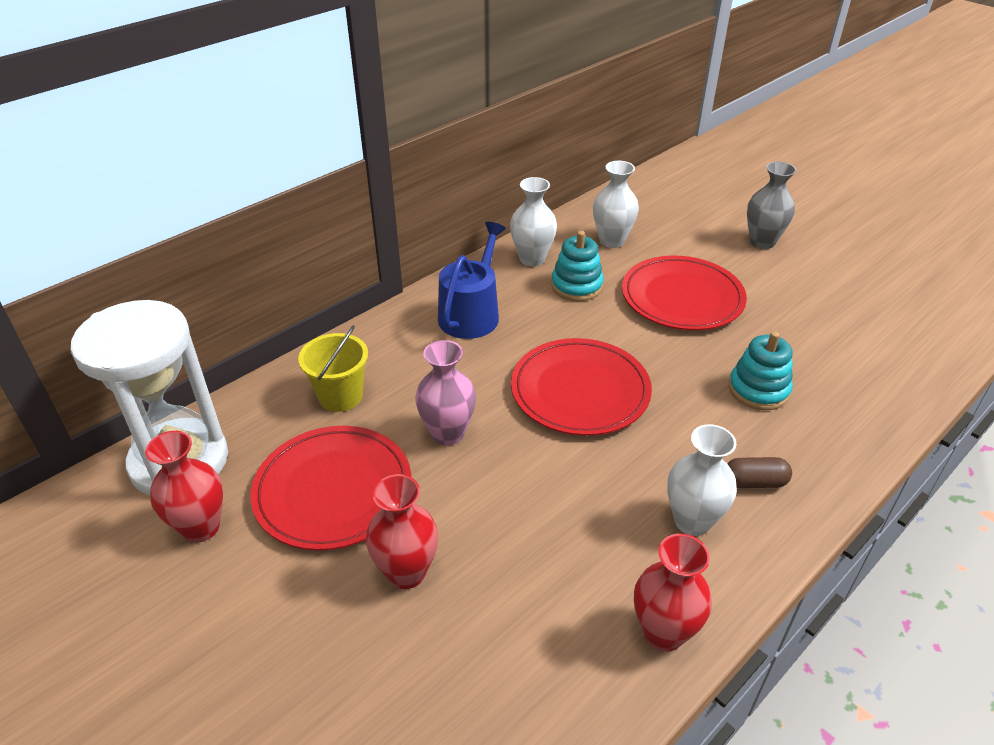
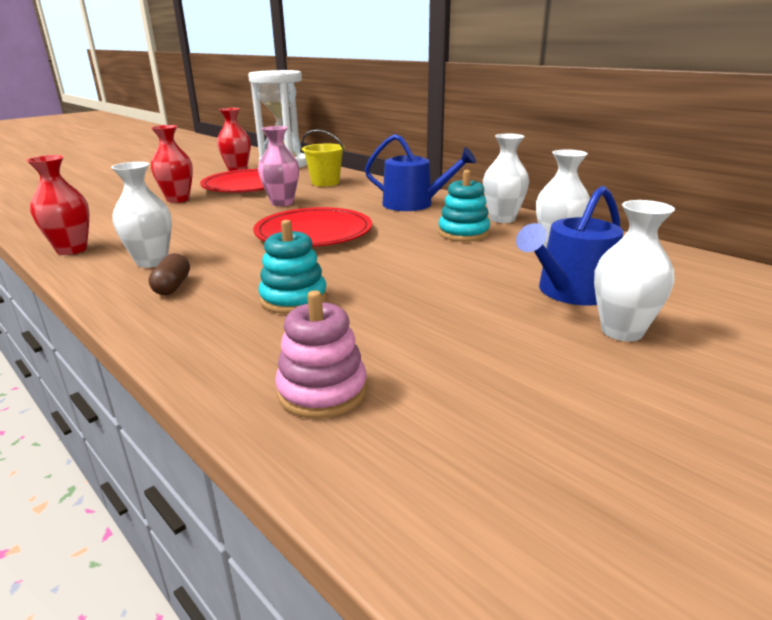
camera: 90 degrees right, 15 degrees down
red plate [622,256,747,330] -> none
grey vase [747,162,797,249] -> white vase [594,200,675,341]
none -> pink stacking toy [275,290,367,419]
none -> blue watering can [516,186,623,306]

